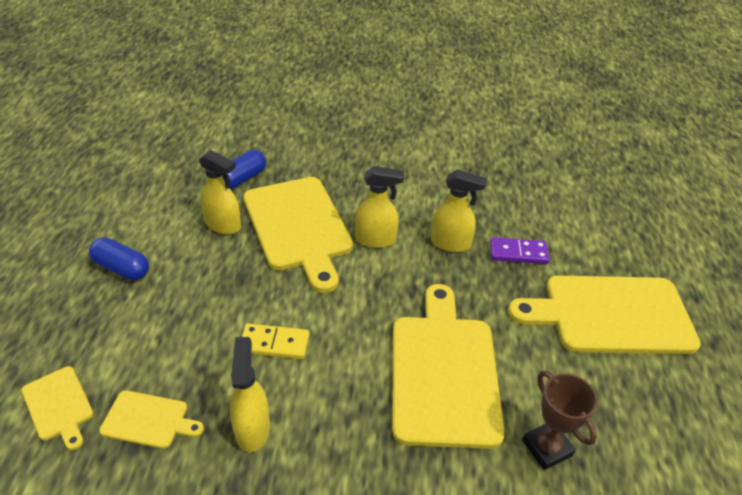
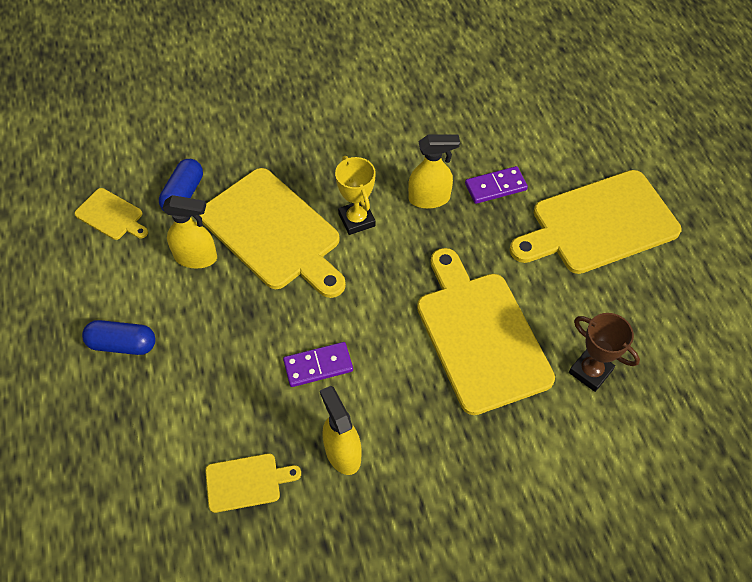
camera: 20 degrees left, 15 degrees up
yellow cutting board [22,366,93,450] -> yellow cutting board moved to [74,188,148,240]
yellow domino [242,323,310,359] -> purple domino [283,342,353,387]
yellow spray bottle [355,166,404,248] -> yellow trophy [335,156,376,235]

